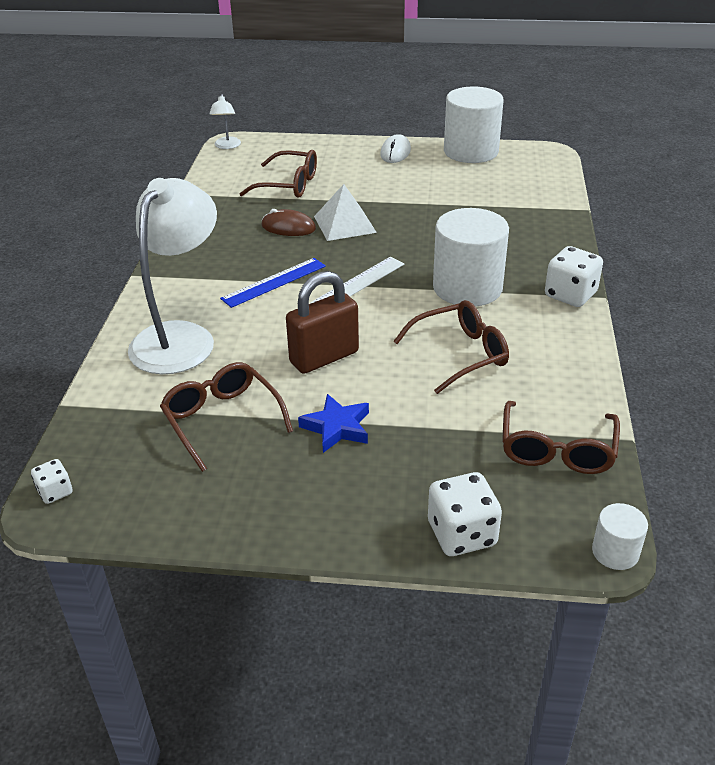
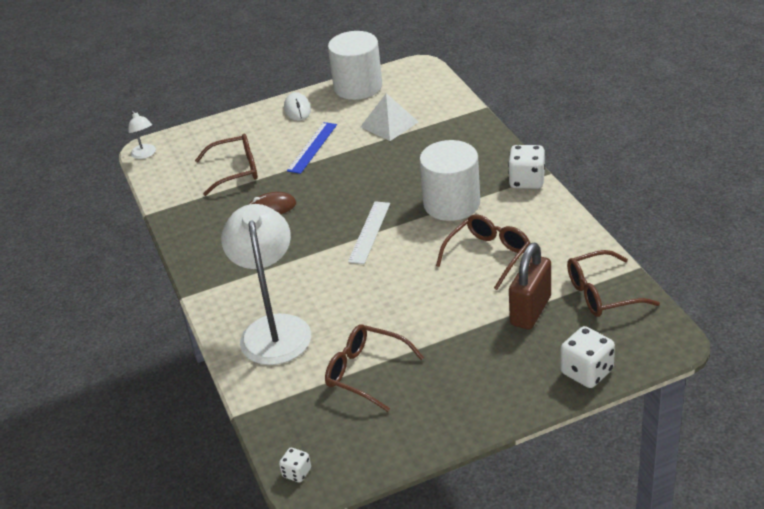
camera: 25 degrees left, 0 degrees up
blue ruler [220,258,326,308] -> blue ruler moved to [287,122,337,174]
brown padlock [286,271,359,374] -> brown padlock moved to [509,242,551,330]
blue star [298,394,369,453] -> none
white pyramid [314,184,377,241] -> white pyramid moved to [360,93,419,141]
brown glasses [502,401,620,474] -> brown glasses turned 90 degrees clockwise [567,250,660,317]
white cylinder [592,503,648,570] -> none

